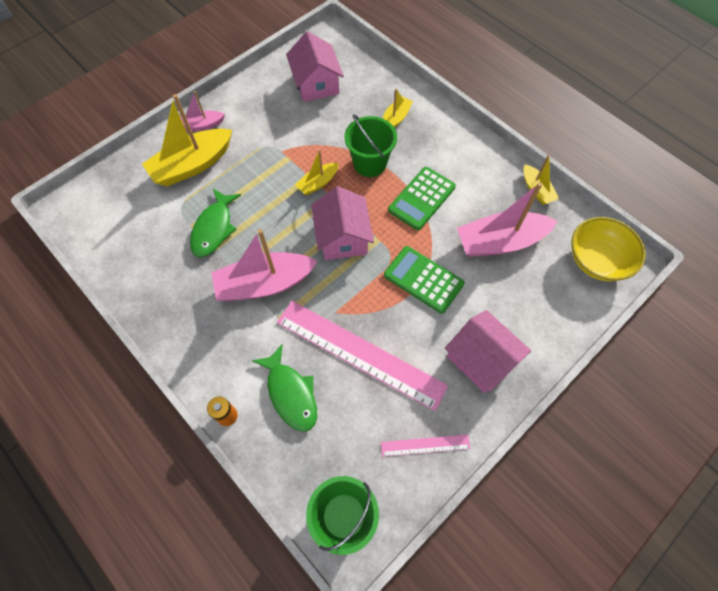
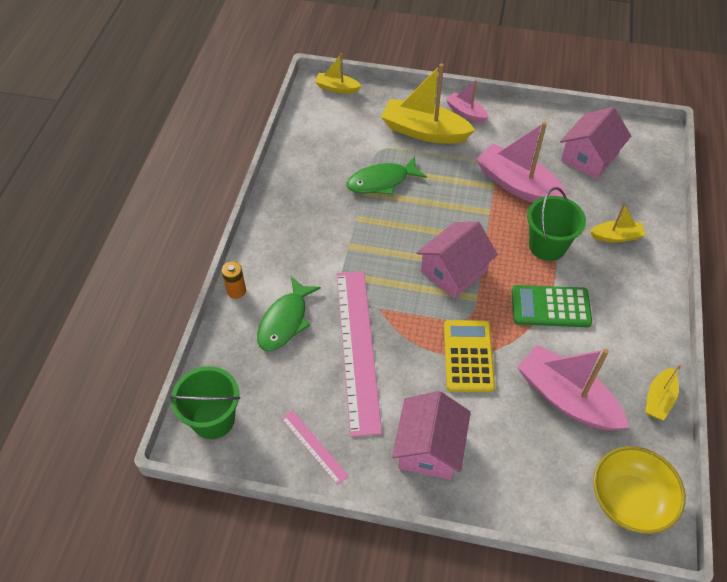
camera: 55 degrees right, 10 degrees down
pink boat [211,229,318,301] -> pink boat moved to [476,122,568,203]
yellow boat [295,149,339,195] -> yellow boat moved to [315,53,362,94]
green calculator [384,246,464,313] -> yellow calculator [444,320,495,392]

